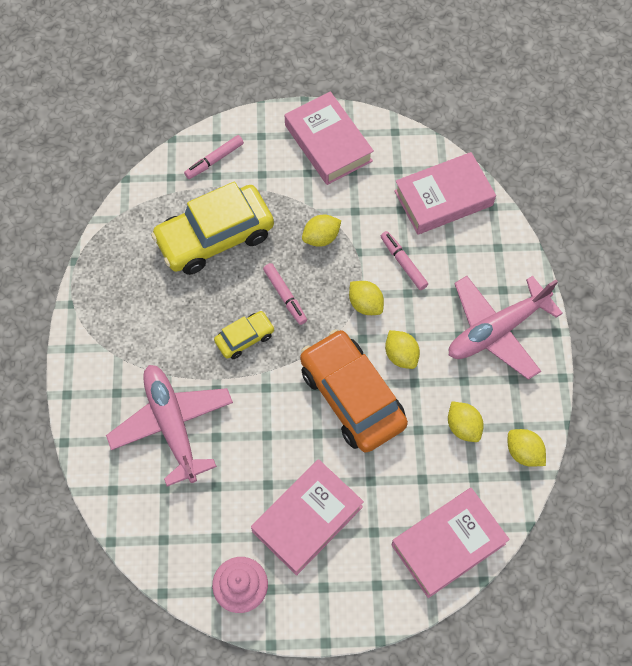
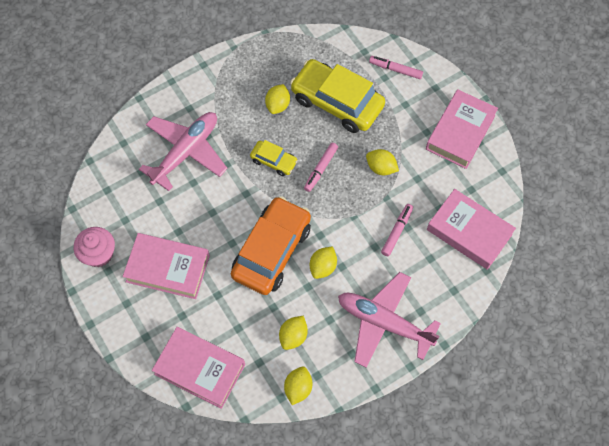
camera: 60 degrees right, 0 degrees up
yellow lemon [349,281,384,315] -> yellow lemon moved to [265,84,290,114]

